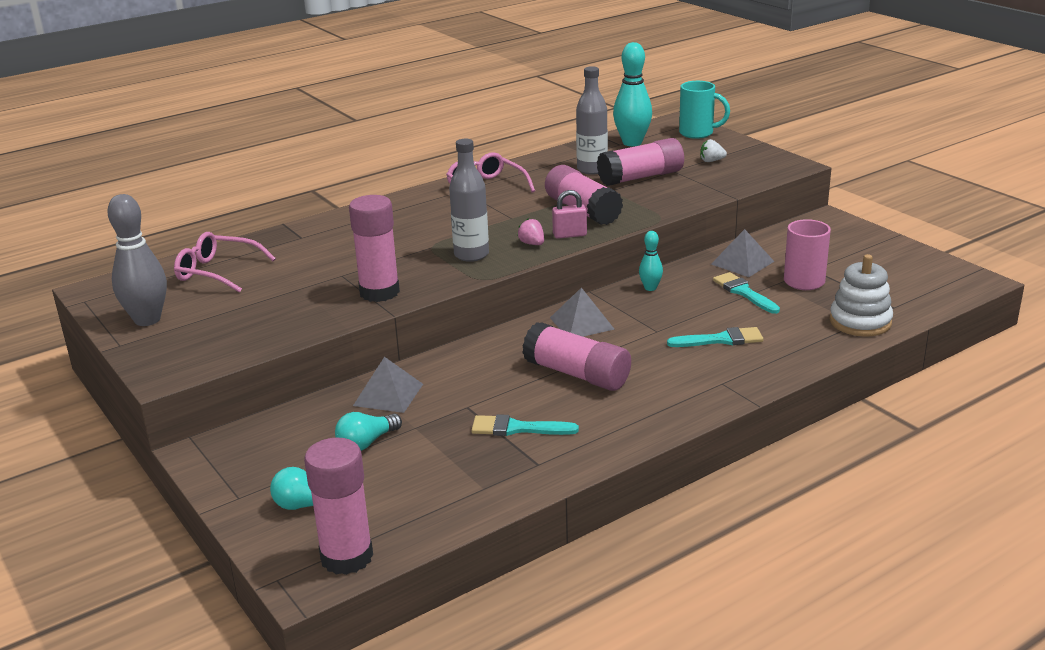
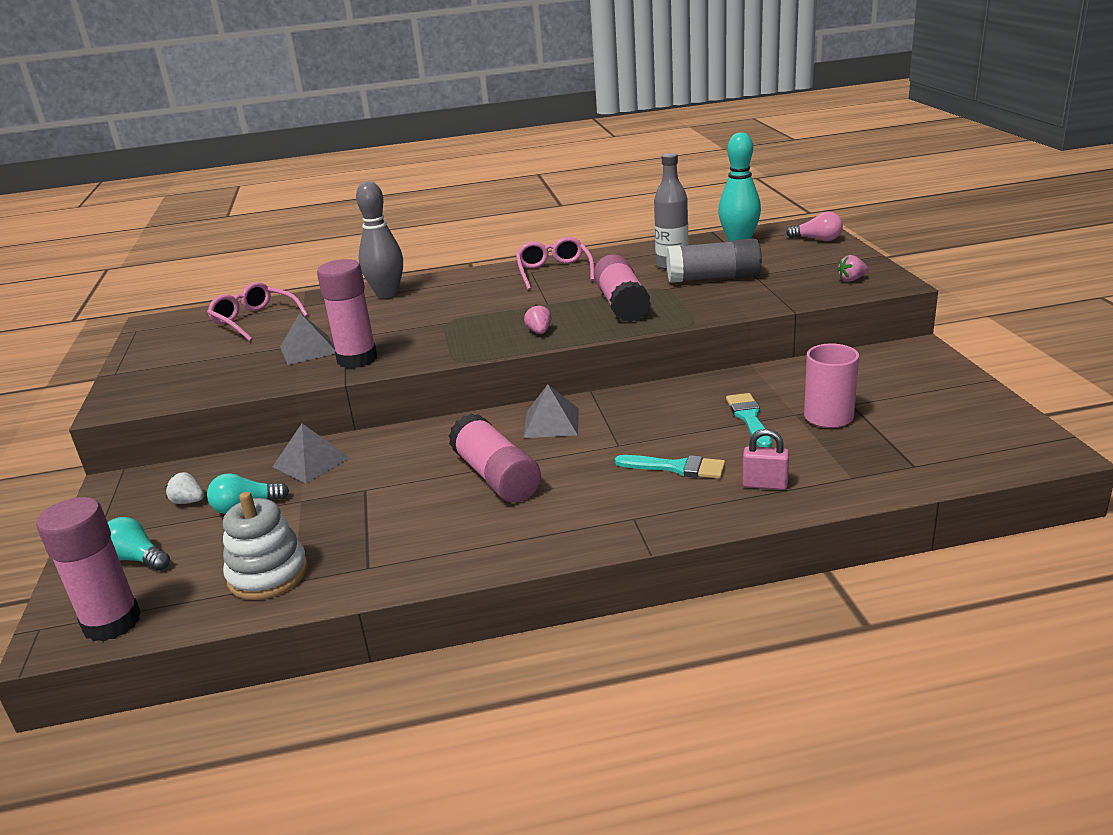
camera: 25 degrees right, 0 degrees up
grey bowling pin [107,194,167,326] -> grey bowling pin moved to [356,181,403,298]
grey bottle [449,139,489,262] -> none
turquoise brush [471,414,579,436] -> none
pink padlock [552,190,587,239] -> pink padlock moved to [743,429,789,490]
pink glue stick [597,138,684,186] -> grey glue stick [666,238,762,283]
turquoise bowling pin [639,231,663,291] -> none
turquoise mug [679,81,730,139] -> pink light bulb [786,211,843,241]
white strawberry [700,139,727,162] -> white strawberry moved to [166,472,204,504]
grey pyramid [711,229,774,277] -> grey pyramid moved to [280,313,335,365]
white stacking toy [830,254,893,336] -> white stacking toy moved to [223,492,308,600]
none -> pink strawberry [837,255,868,282]

